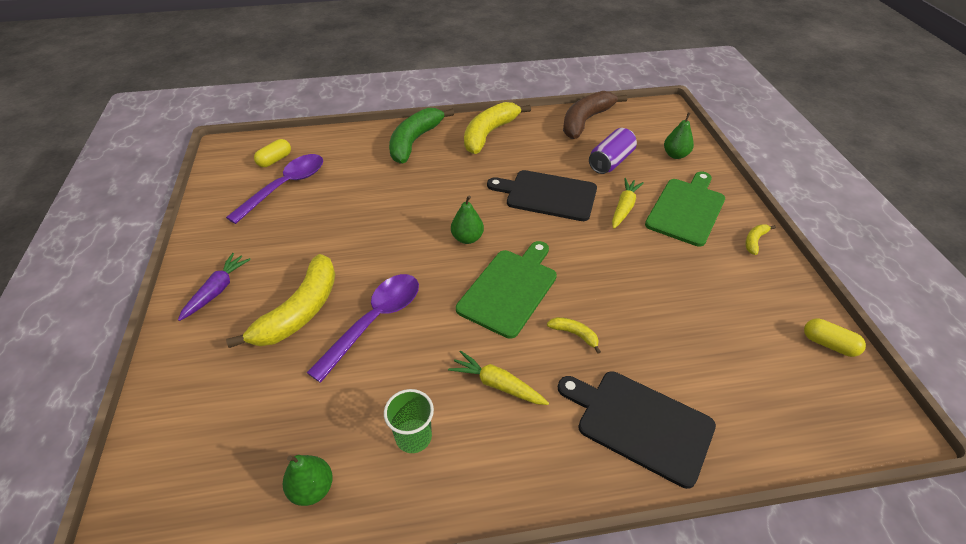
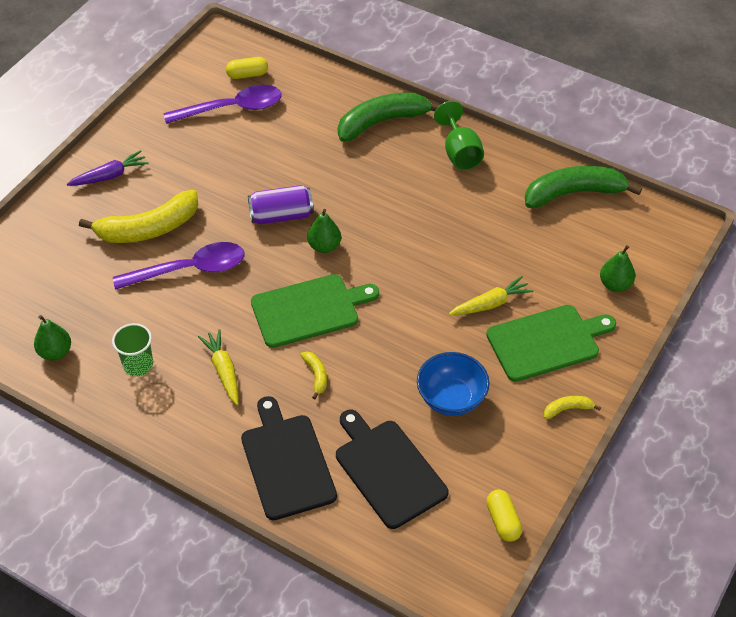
camera: 40 degrees right, 5 degrees up
yellow banana [464,102,531,154] -> green goblet [434,101,484,170]
black cutting board [487,170,597,221] -> black cutting board moved to [336,410,449,529]
brown banana [563,91,628,139] -> green banana [525,166,642,208]
purple can [589,128,637,174] -> purple can moved to [248,185,313,225]
none -> blue bowl [417,352,490,416]

